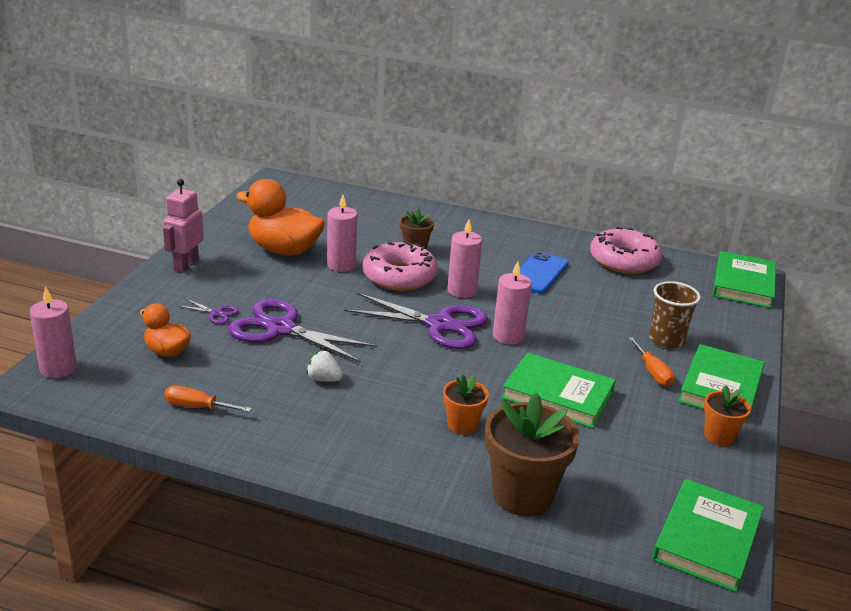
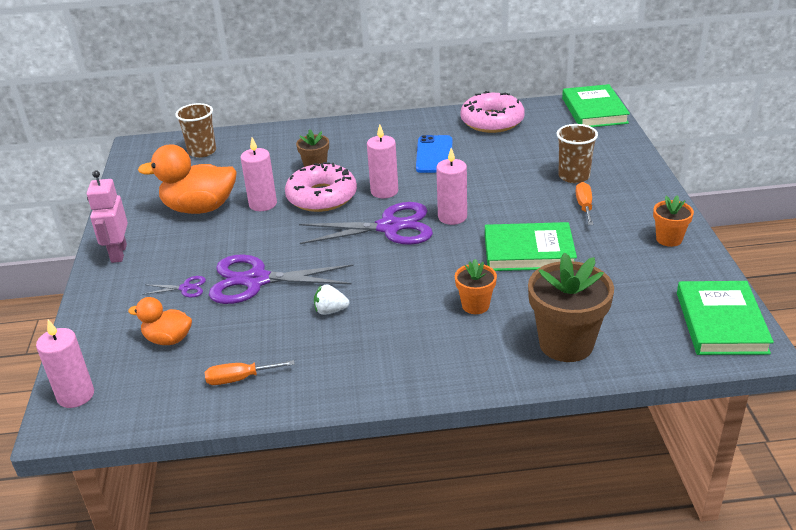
camera: 20 degrees left, 5 degrees up
orange screwdriver [628,337,675,387] -> orange screwdriver turned 135 degrees counterclockwise [576,182,594,225]
green book [678,344,765,422] -> none
none -> brown cup [175,103,216,158]

